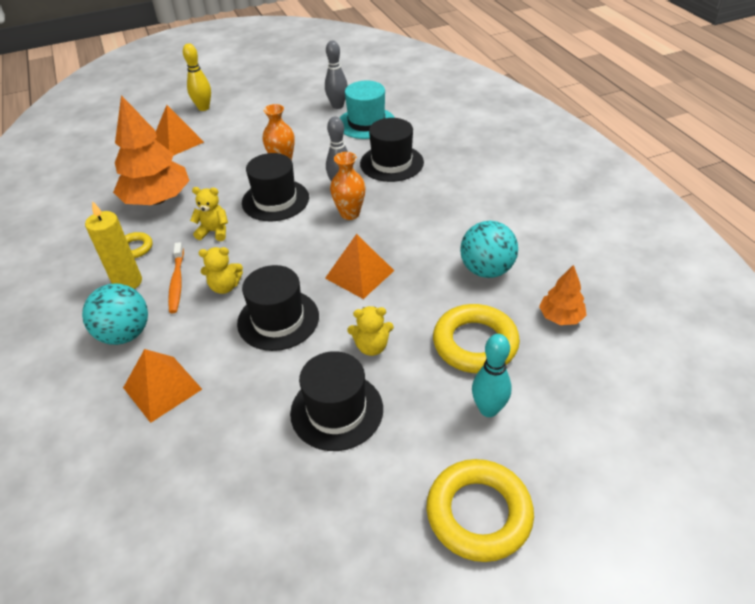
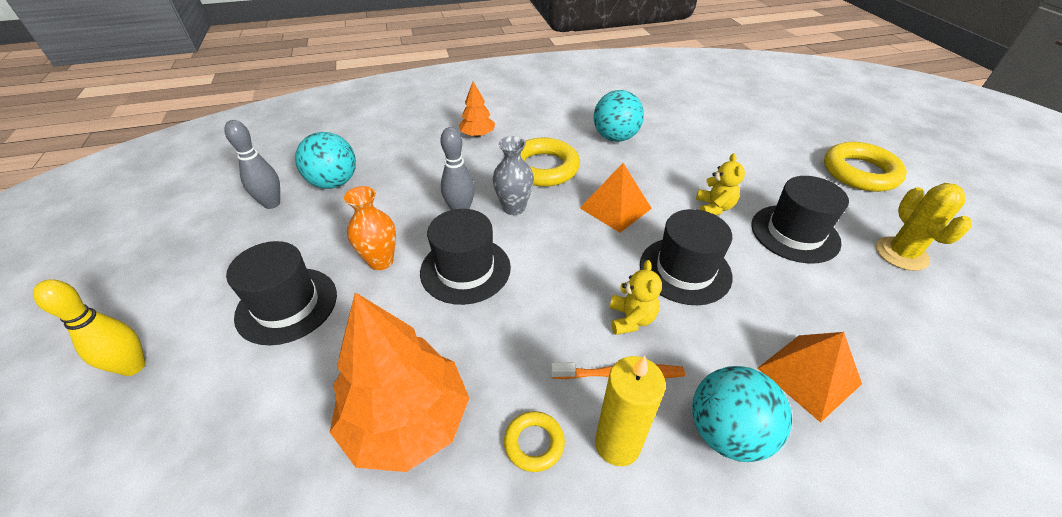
camera: 85 degrees left, 0 degrees up
orange pyramid [155,105,204,156] -> none
yellow teddy bear [190,187,228,241] -> none
orange vase [330,152,366,220] -> grey vase [493,136,534,215]
turquoise hat [340,81,395,139] -> turquoise ball [295,132,356,189]
black hat [360,118,424,182] -> black hat moved to [226,241,337,345]
yellow ring [433,304,520,373] -> yellow ring moved to [521,138,580,187]
turquoise bowling pin [472,334,512,417] -> none
orange tree [539,265,587,325] -> orange tree moved to [459,82,495,137]
none -> yellow cactus [876,183,971,271]

